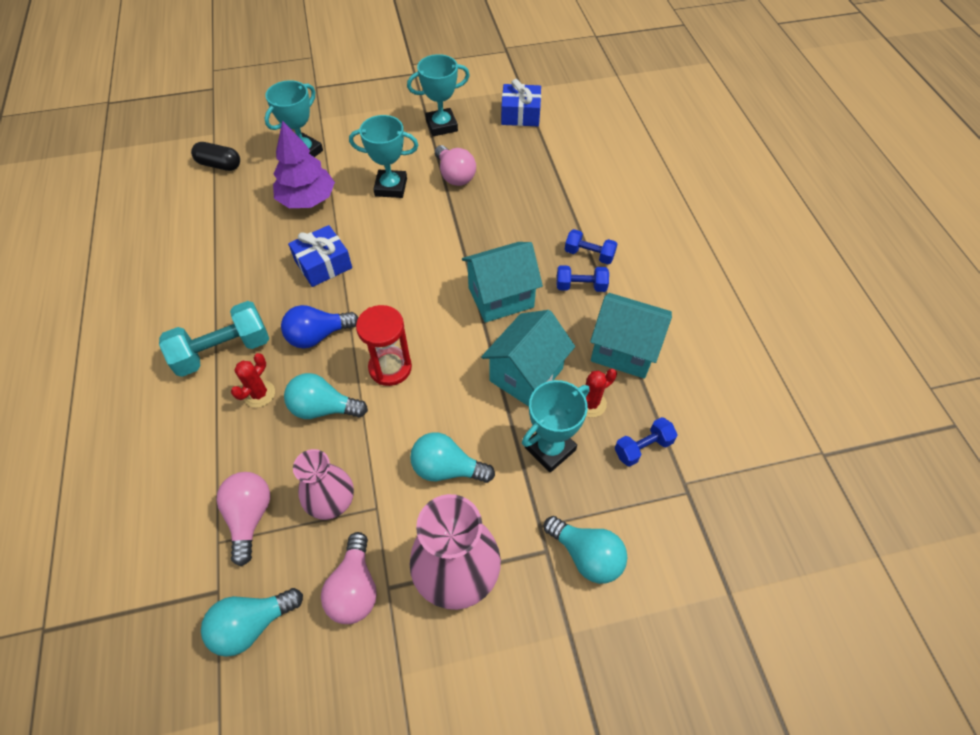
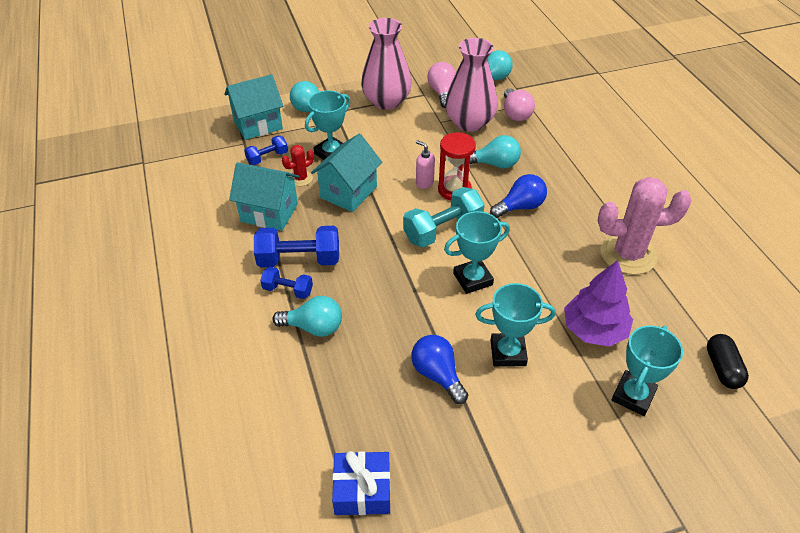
camera: 175 degrees right, 10 degrees down
turquoise dumbbell [159,301,269,377] -> turquoise dumbbell moved to [403,187,484,248]
black capsule [191,142,240,171] -> black capsule turned 75 degrees clockwise [707,334,749,389]
red cactus [231,353,275,408] -> none
blue gift [288,225,352,287] -> none
pink vase [293,449,354,520] -> pink vase [445,38,497,132], size x1.56
turquoise trophy [407,54,470,136] -> turquoise trophy moved to [444,211,510,294]
turquoise light bulb [410,432,495,483] -> turquoise light bulb moved to [273,296,342,337]
pink light bulb [435,145,476,186] -> blue light bulb [411,335,468,404]
turquoise house [462,242,543,323] -> turquoise house moved to [224,74,283,140]
blue dumbbell [556,265,609,292] -> blue dumbbell [254,226,339,268], size x1.75
none -> pink soap dispenser [416,140,435,189]
none -> pink cactus [598,177,692,275]

